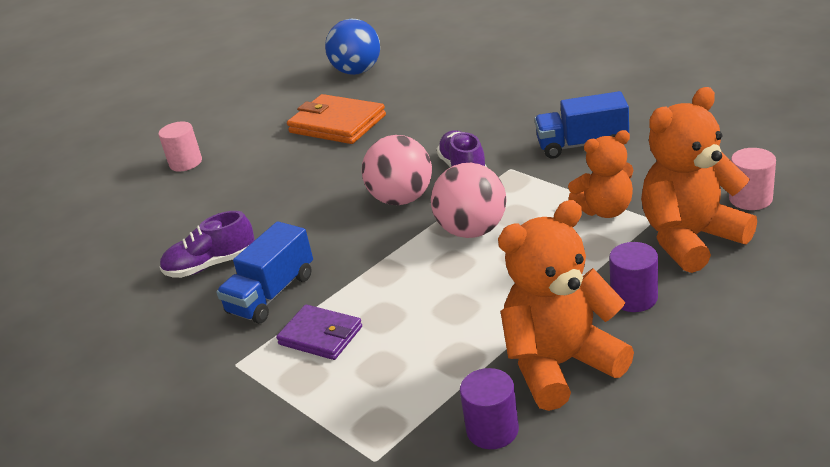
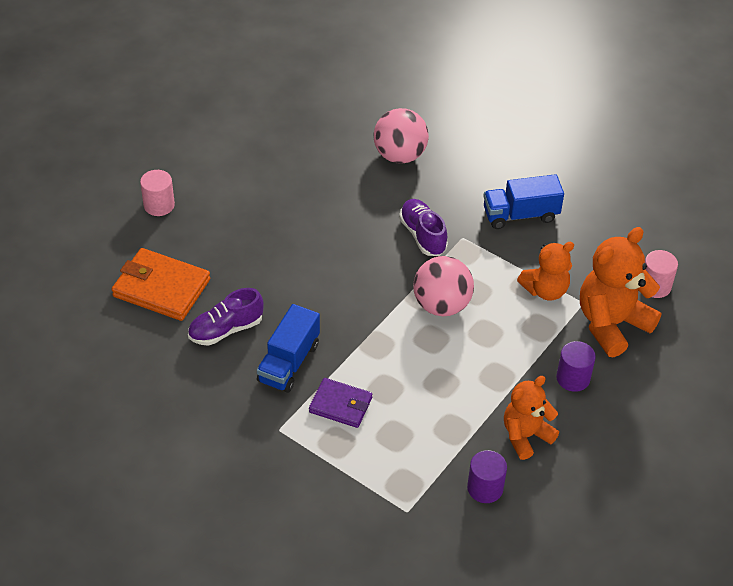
camera: 15 degrees left, 15 degrees up
orange wallet [287,94,386,144] -> orange wallet moved to [112,248,210,321]
blue ball [325,19,380,75] -> none
pink ball [362,135,432,205] -> pink ball moved to [374,108,429,164]
orange teddy bear [498,200,634,411] -> orange teddy bear [504,376,559,460], size x0.63

